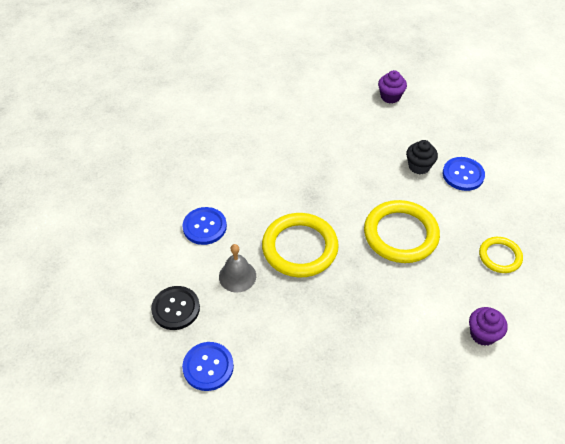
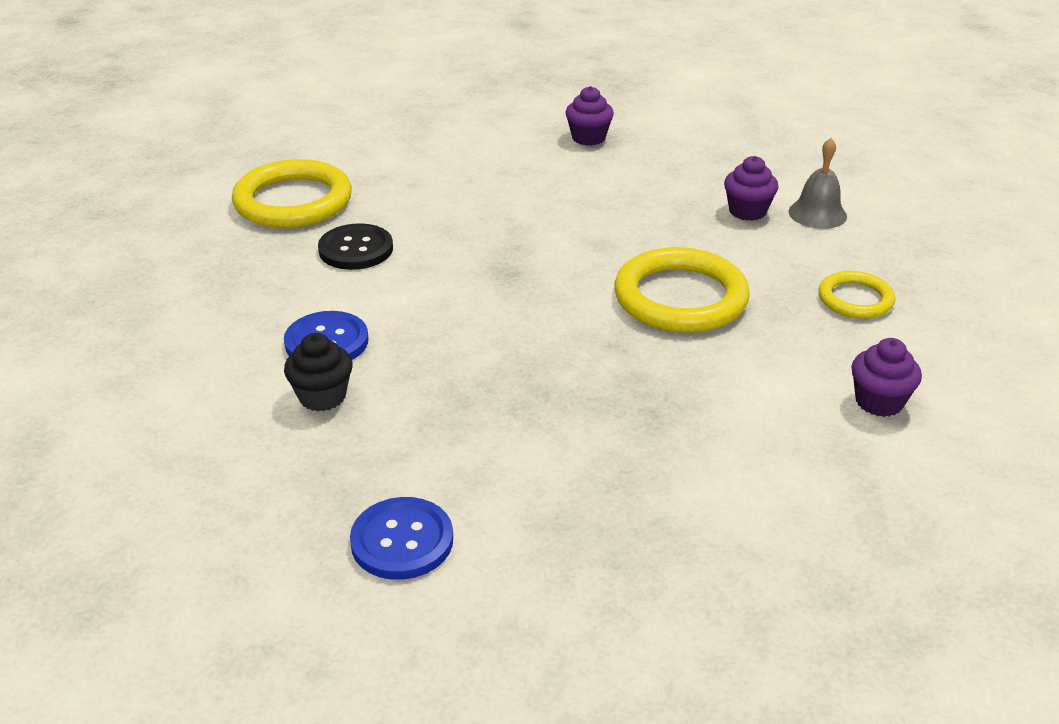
camera: 15 degrees left, 15 degrees down
black button [151,286,200,330] -> black button moved to [318,223,393,270]
grey bell [219,244,256,292] -> grey bell moved to [789,138,847,229]
yellow ring [262,213,339,277] -> yellow ring moved to [232,159,352,228]
black cupcake [406,140,438,174] -> black cupcake moved to [284,333,353,411]
blue button [443,157,485,191] -> purple cupcake [724,156,779,221]

